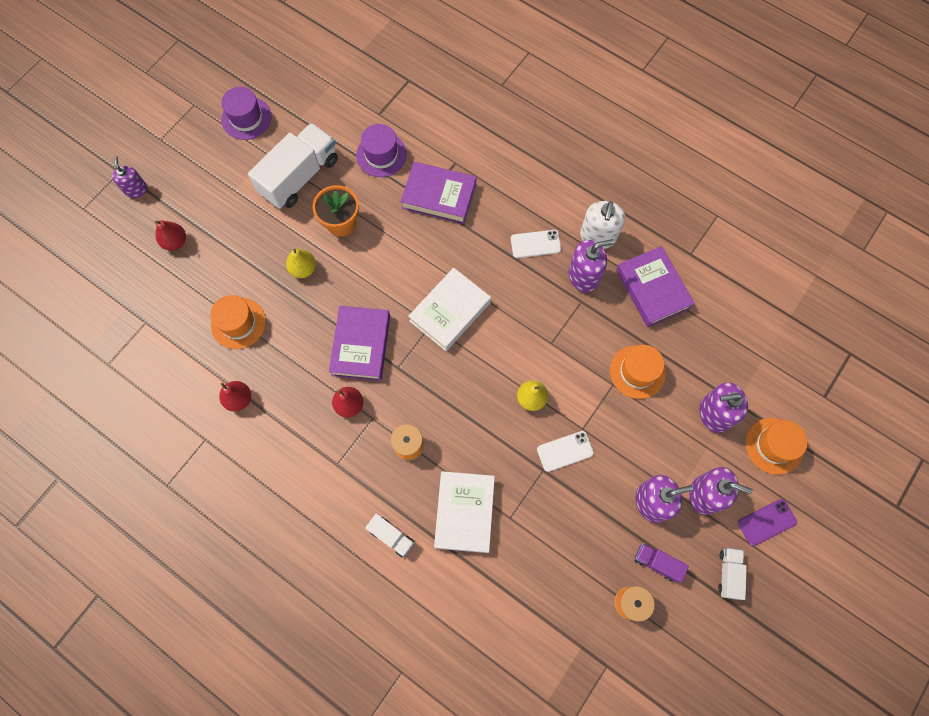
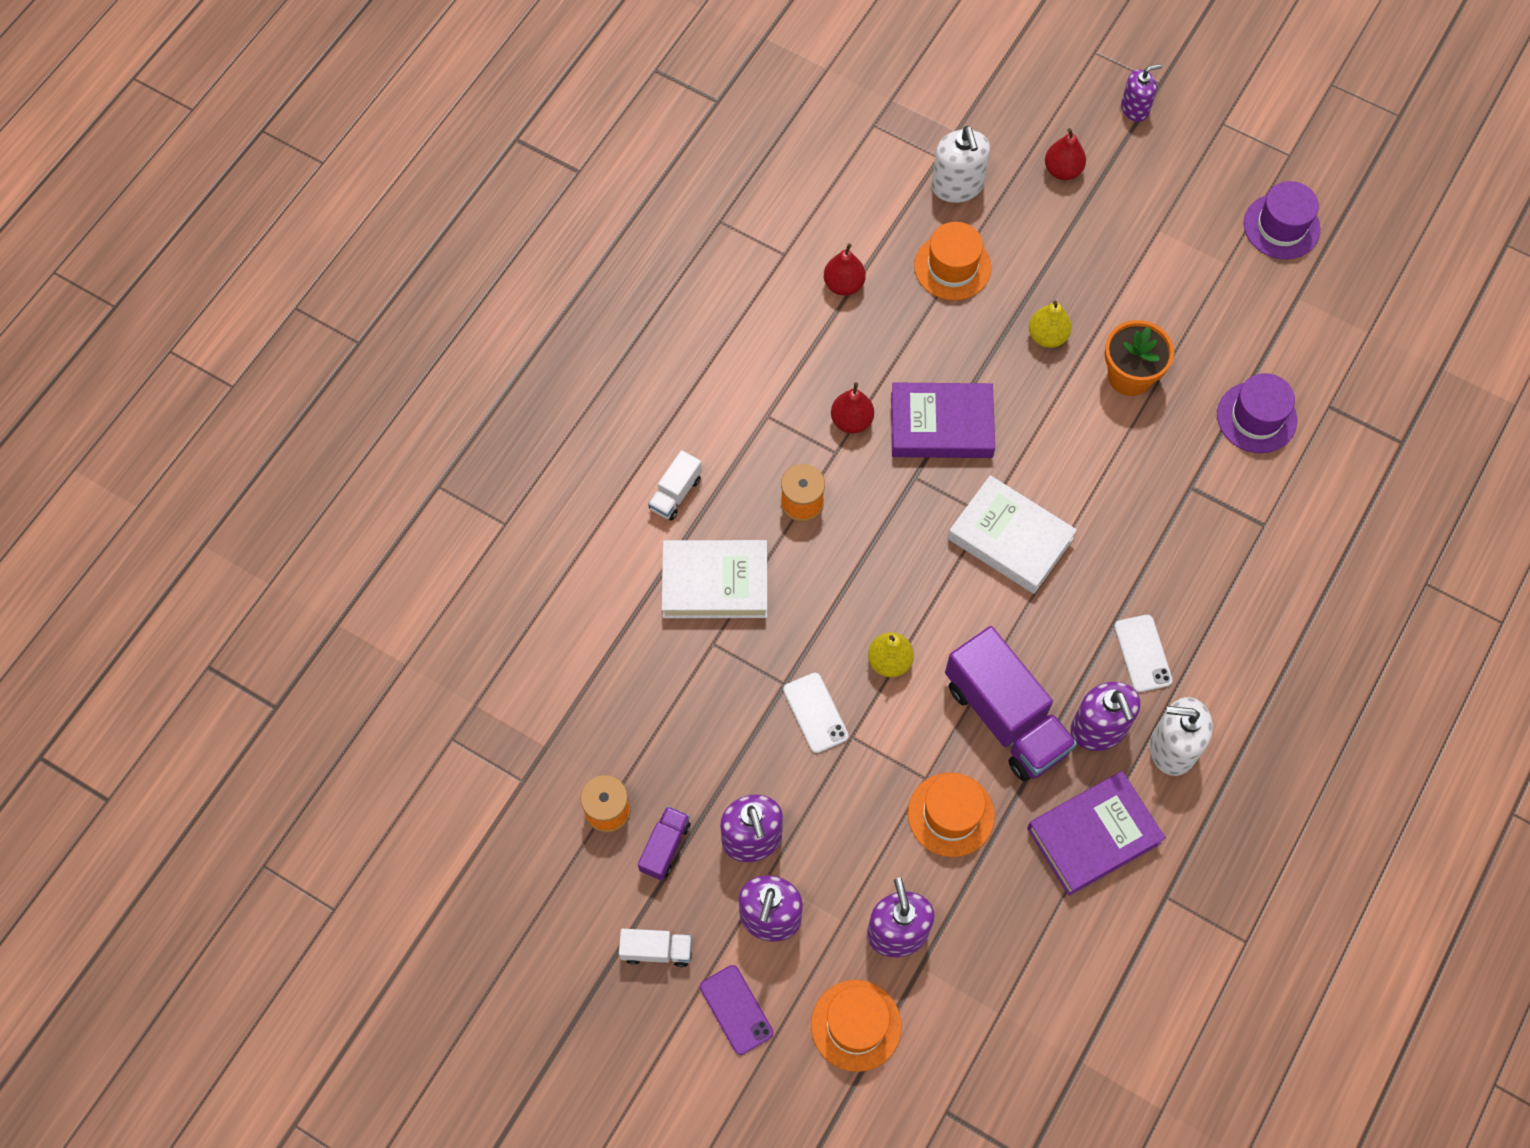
camera: 85 degrees right, 5 degrees down
white truck [248,123,338,209] -> none
purple book [400,162,476,224] -> none
none -> white soap dispenser [931,126,990,203]
none -> purple truck [945,626,1077,781]

